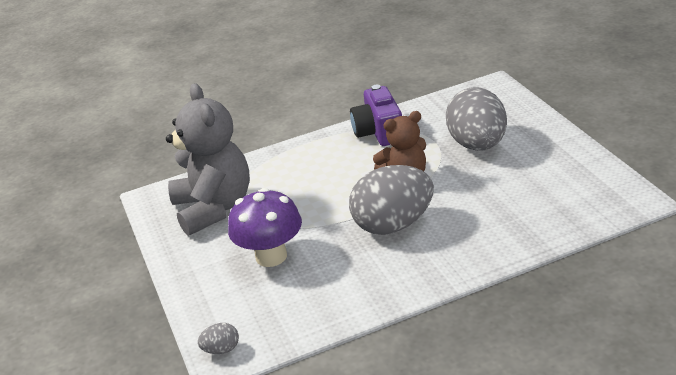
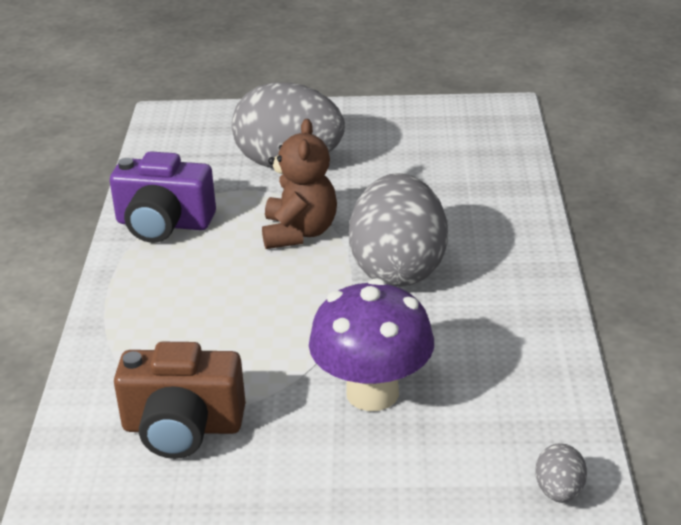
camera: 70 degrees left, 0 degrees up
grey teddy bear [166,83,250,236] -> brown camera [114,342,246,459]

